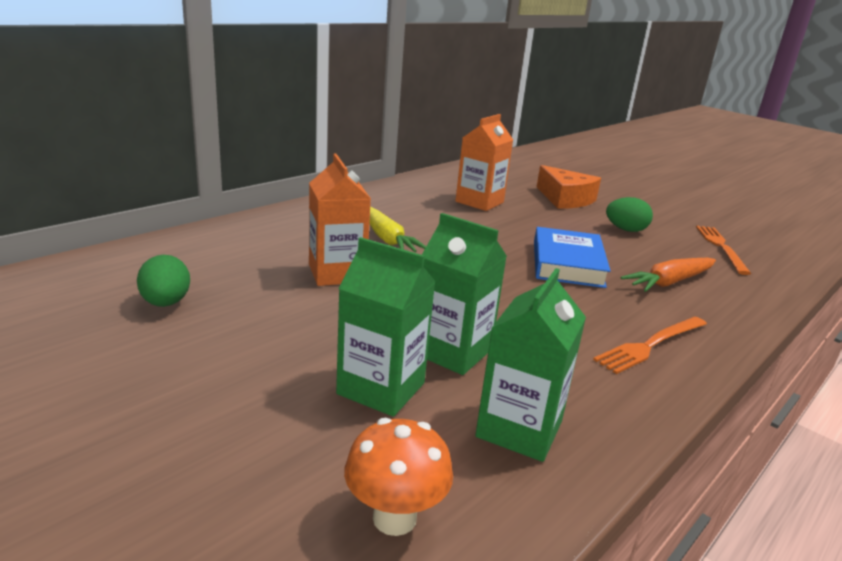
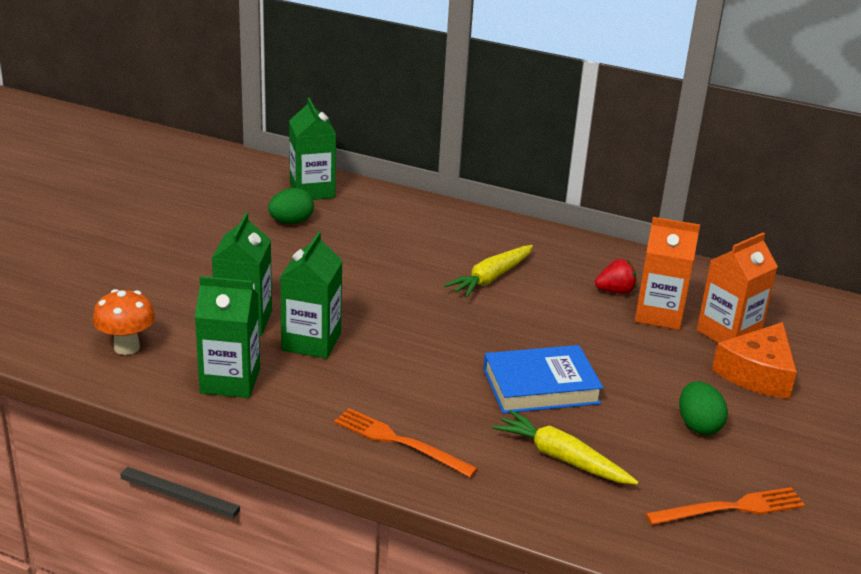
camera: 70 degrees right, 5 degrees up
orange carton [309,153,371,286] -> orange carton moved to [697,232,778,343]
orange carrot [621,258,716,292] -> yellow carrot [493,410,638,485]
none -> green carton [289,98,336,200]
none -> red strawberry [595,259,637,294]

